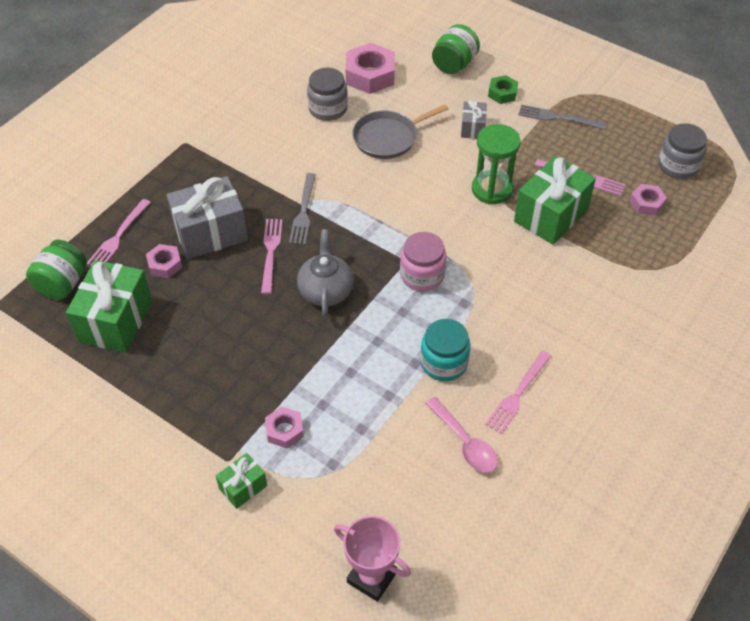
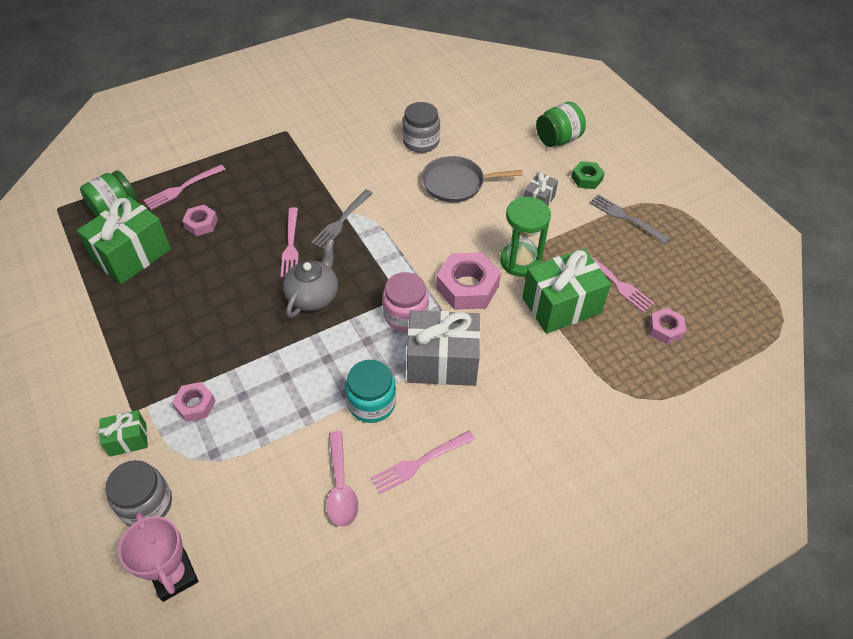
camera: 25 degrees right, 0 degrees up
grey gift [166,176,248,259] -> grey gift moved to [407,311,480,386]
pink fork [261,219,283,294] -> pink fork turned 150 degrees clockwise [281,207,299,277]
pink nut [346,43,395,94] -> pink nut moved to [436,252,501,310]
grey jar [658,123,707,179] -> grey jar moved to [105,460,172,526]

